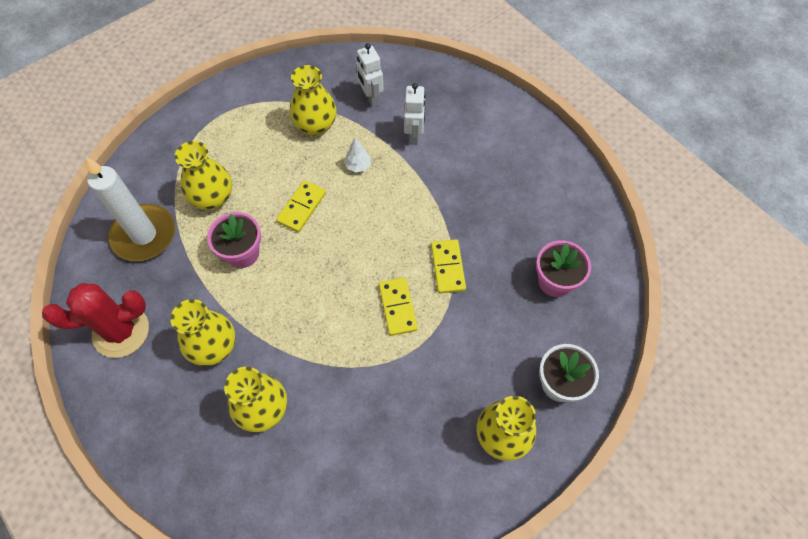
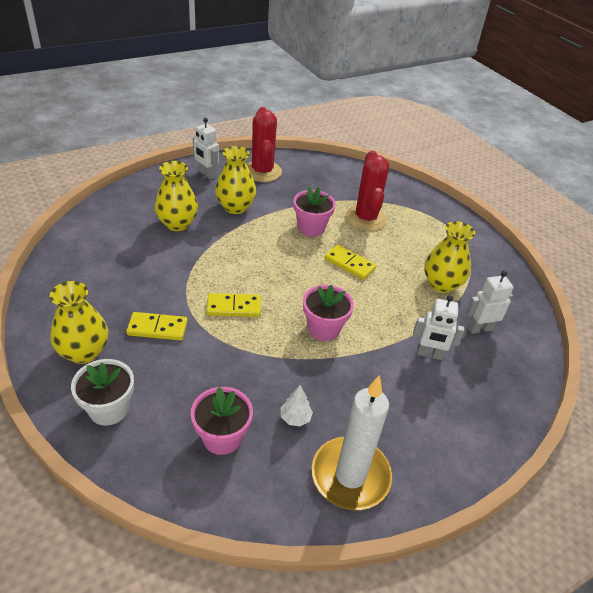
camera: 95 degrees right, 20 degrees down
white candle [86,157,175,261] -> white candle moved to [312,375,392,510]
yellow vase [175,141,232,210] -> red cactus [345,150,389,231]
white tree [344,138,371,172] -> white tree moved to [281,385,313,426]
yellow domino [431,239,466,293] -> yellow domino moved to [126,312,188,340]
none -> white robot [193,118,219,179]
none -> pink flower pot [303,285,354,341]

